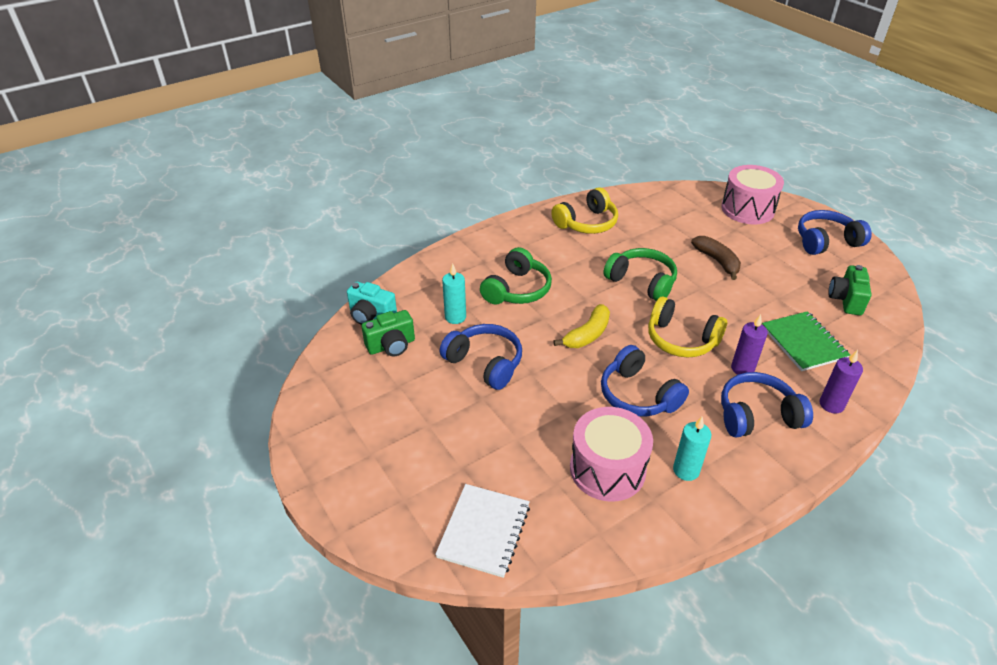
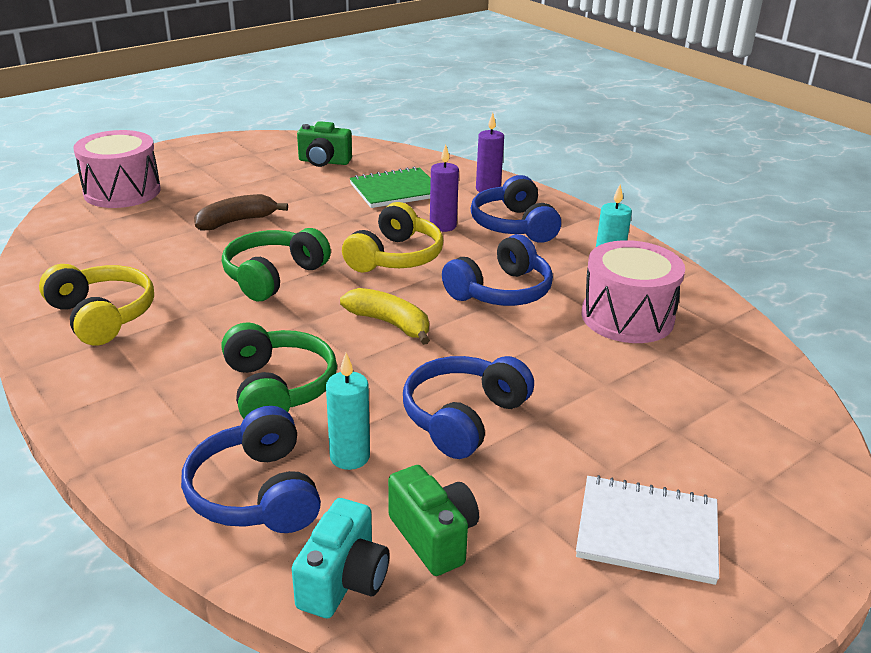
camera: 95 degrees left, 10 degrees down
white notebook [435,484,530,578] -> white notebook moved to [576,475,719,585]
green headphones [480,247,552,304] -> green headphones turned 45 degrees clockwise [221,322,337,419]
blue headphones [798,210,872,255] -> blue headphones moved to [181,406,321,533]

